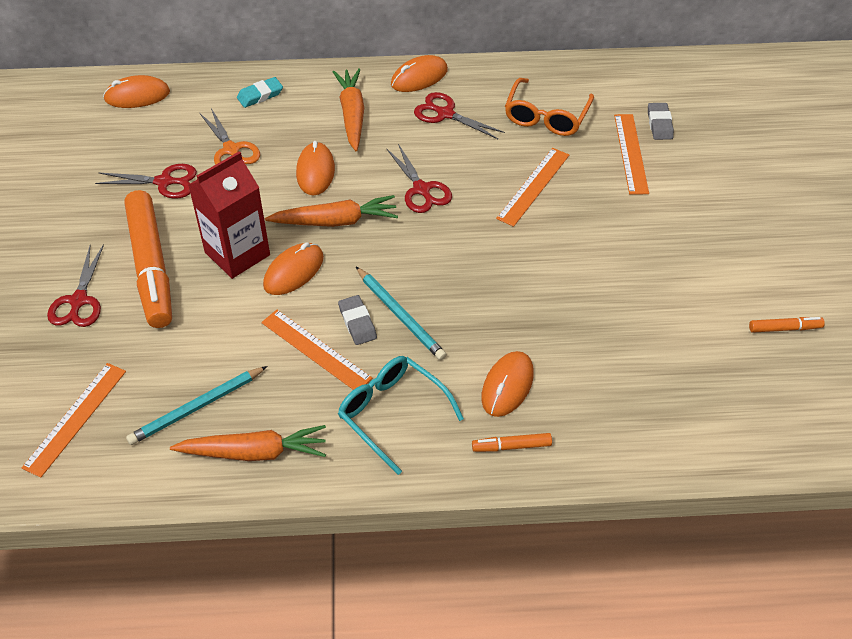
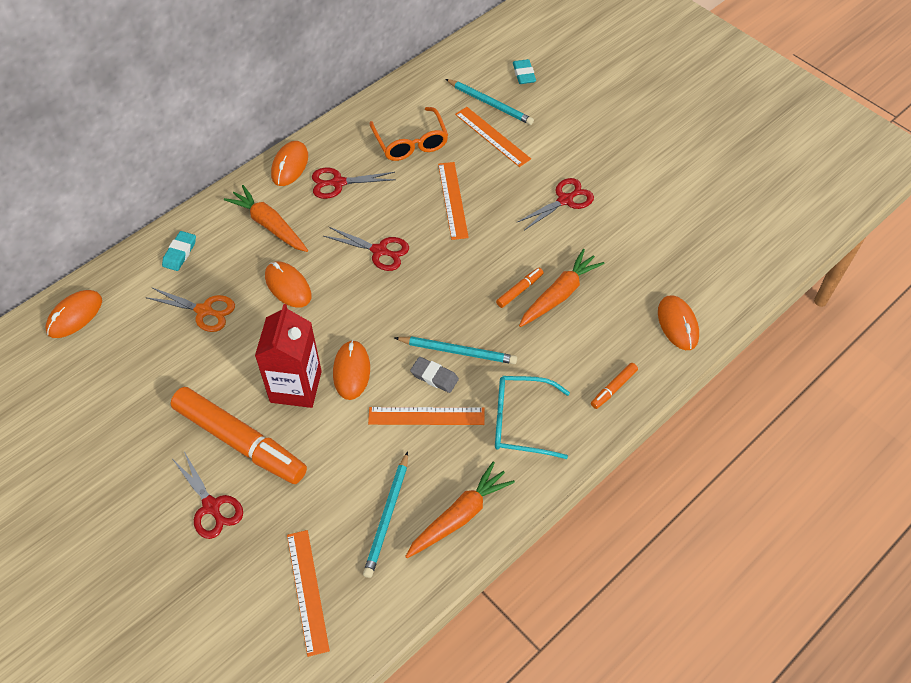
camera: 40 degrees left, 5 degrees up
red scissors [95,164,197,199] -> red scissors moved to [518,178,594,230]
orange carrot [265,195,398,227] -> orange carrot moved to [519,249,604,327]
orange mouse [481,351,534,417] -> orange mouse moved to [658,296,699,350]
grey eraser [648,103,674,140] -> turquoise pencil [446,79,534,125]
orange marker [749,317,825,333] -> orange marker moved to [496,268,543,308]
none -> turquoise eraser [513,59,536,84]

